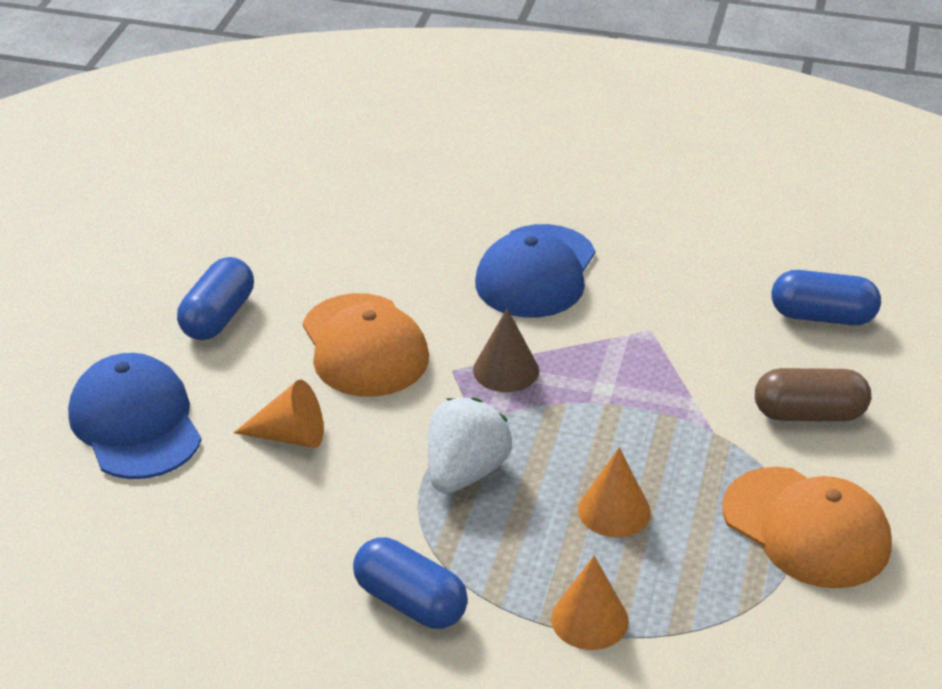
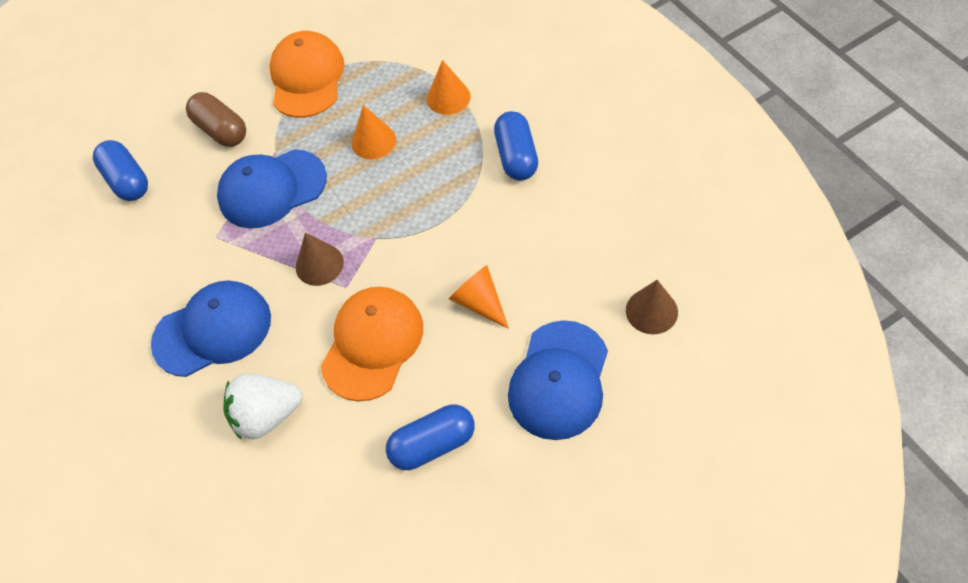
camera: 130 degrees left, 20 degrees up
white strawberry [428,398,512,493] -> white strawberry moved to [223,374,302,439]
none -> blue cap [217,149,327,228]
none -> brown cone [626,280,678,334]

